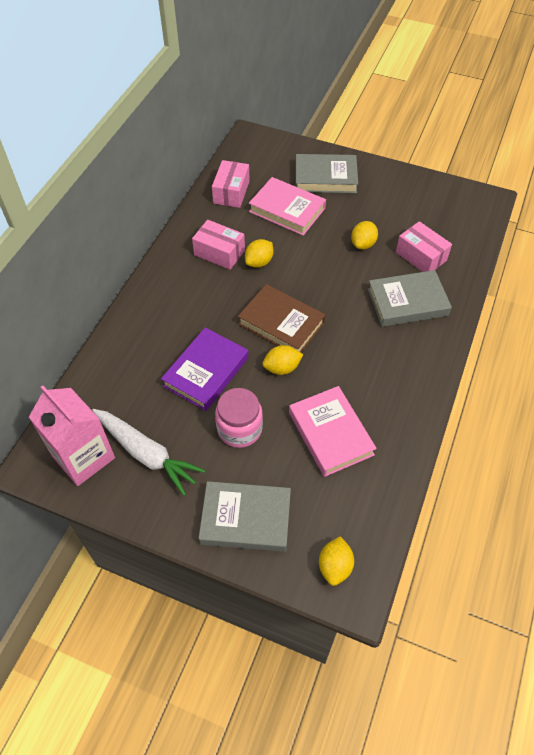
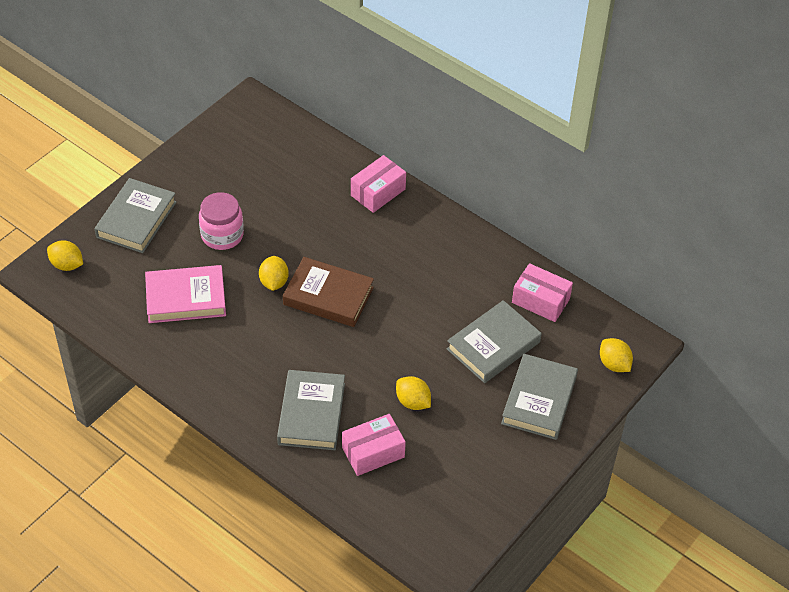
camera: 105 degrees right, 5 degrees down
pink carton [29,385,115,486] -> none
white carrot [92,409,206,496] -> none
purple book [161,327,248,411] -> none
pink box [192,220,245,270] -> pink box moved to [351,155,406,213]
brown book [238,284,326,352] -> brown book turned 60 degrees clockwise [283,257,374,327]
yellow lemon [245,239,273,268] -> yellow lemon moved to [600,338,633,372]
pink book [249,177,326,236] -> grey book [447,300,542,383]

